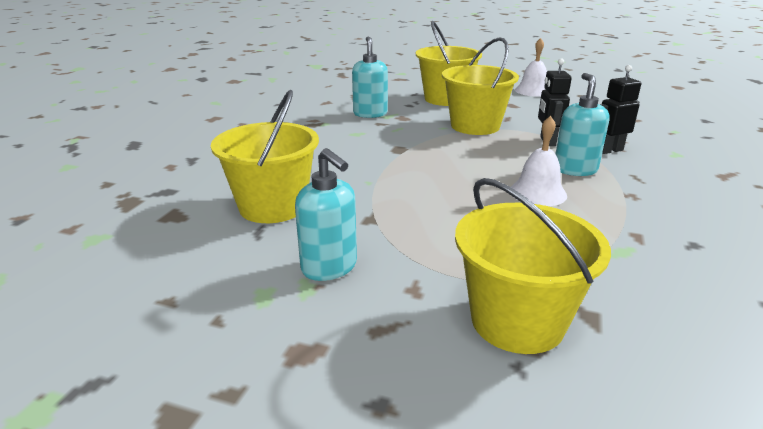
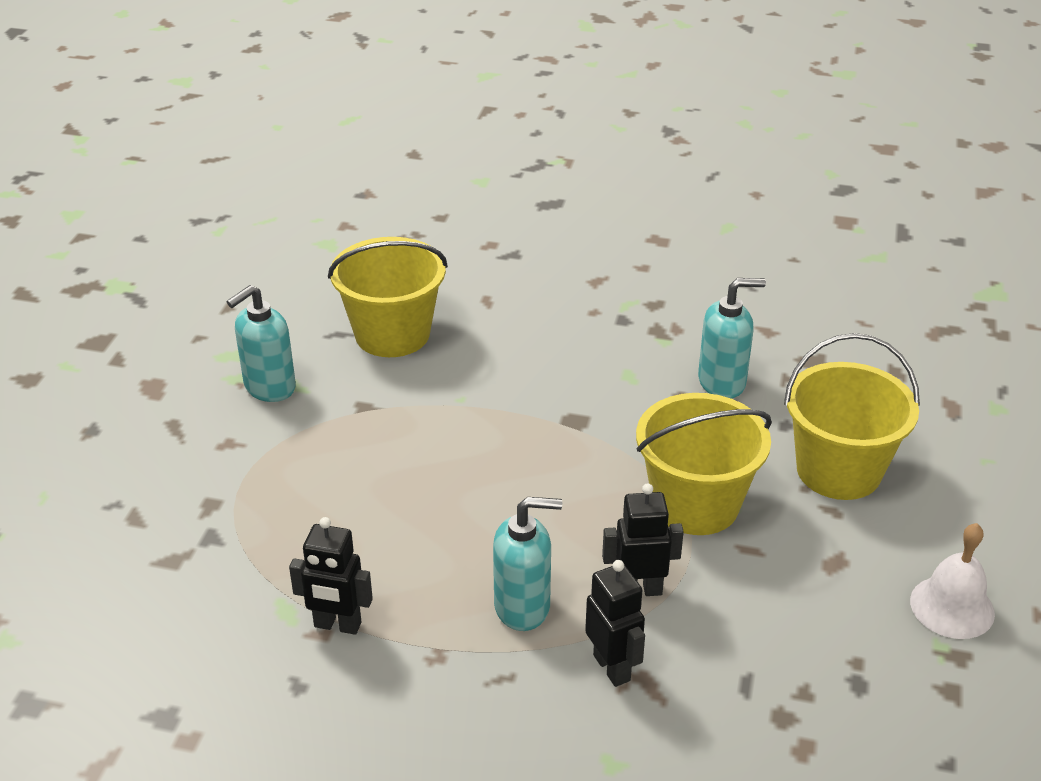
camera: 85 degrees right, 10 degrees up
yellow bucket [455,178,611,354] -> none
white bell [511,116,567,206] -> none
none -> black robot [289,517,373,635]

